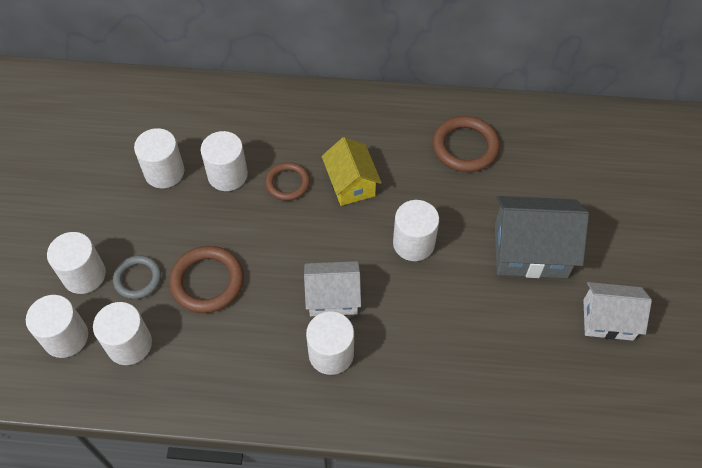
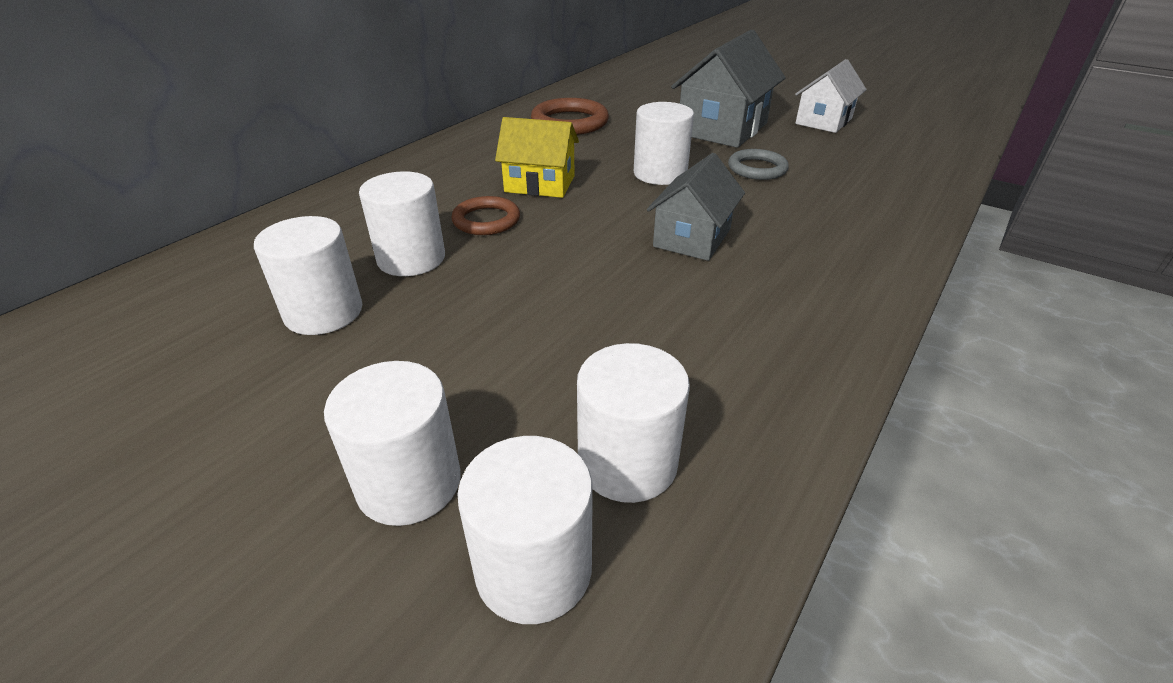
camera: 60 degrees left, 20 degrees down
grey ring [113,255,161,299] -> grey ring moved to [728,149,789,180]
brown ring [169,246,244,313] -> none
white house [304,261,361,316] -> grey house [647,153,745,261]
white cylinder [306,311,354,375] -> none

